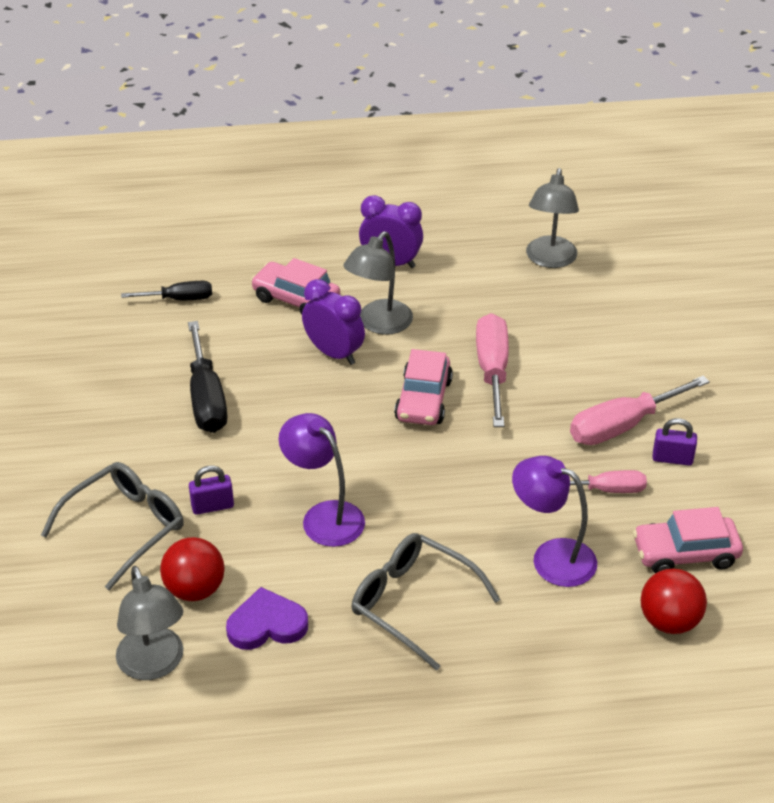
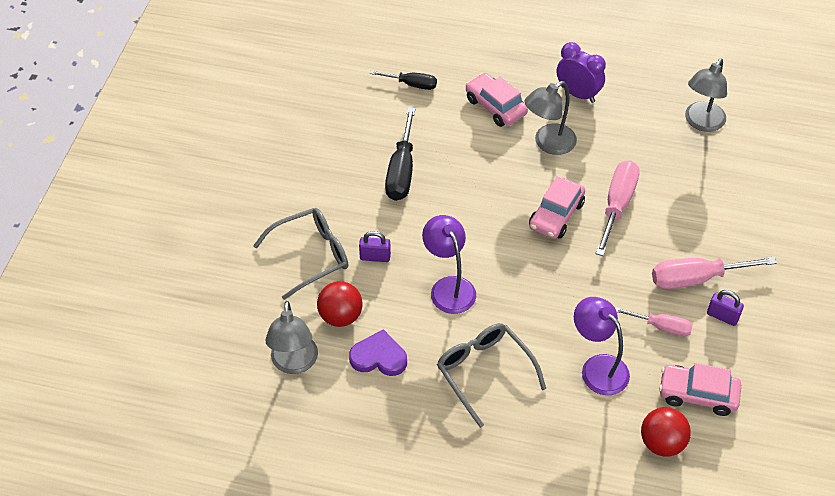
camera: 20 degrees right, 10 degrees up
purple clock [302,279,365,365] -> none

